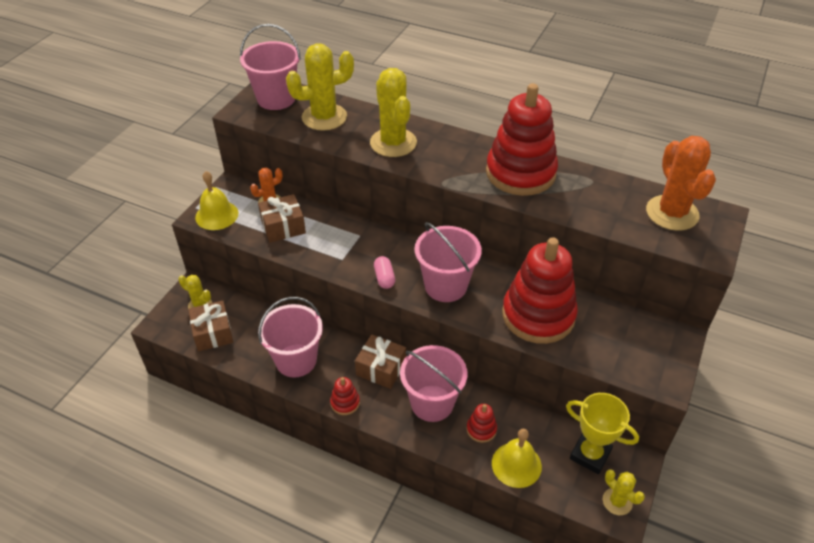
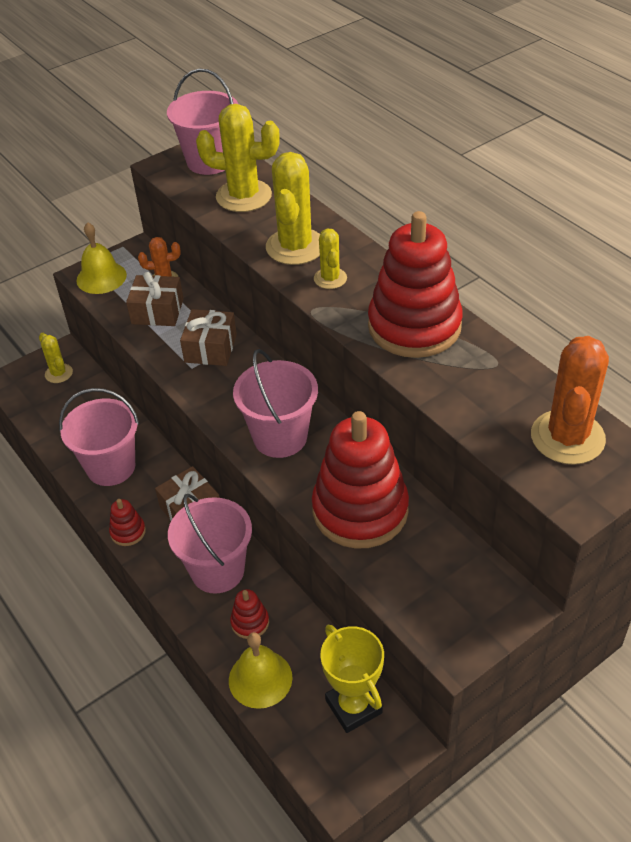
camera: 30 degrees right, 0 degrees up
brown gift [188,301,233,351] -> brown gift moved to [180,309,237,366]
pink capsule [374,256,395,289] -> none
yellow cactus [603,469,645,515] -> yellow cactus moved to [314,228,347,289]

